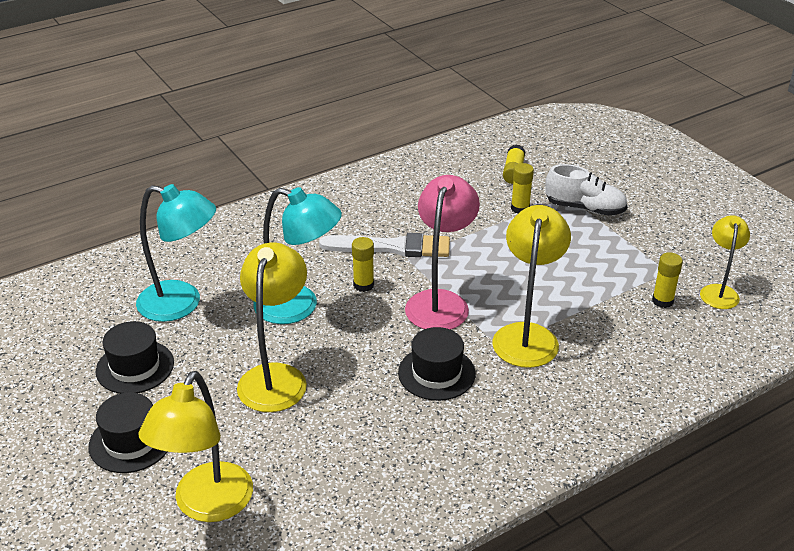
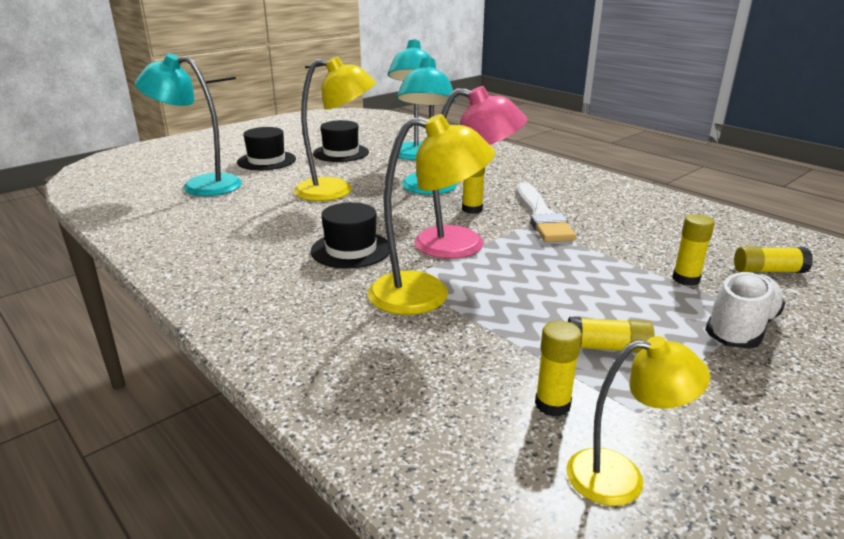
camera: 80 degrees right, 10 degrees down
yellow lamp [139,371,253,522] -> turquoise lamp [135,54,242,196]
white shoe [545,164,628,216] -> white shoe turned 150 degrees counterclockwise [705,272,785,349]
none -> yellow glue stick [568,317,655,353]

